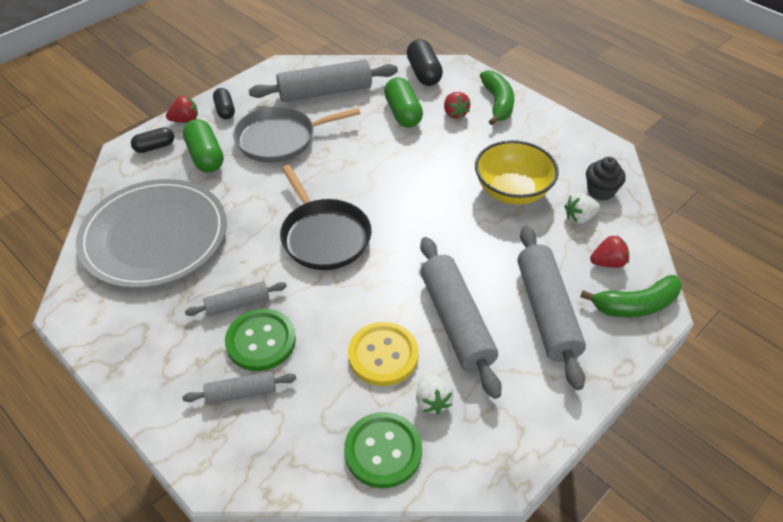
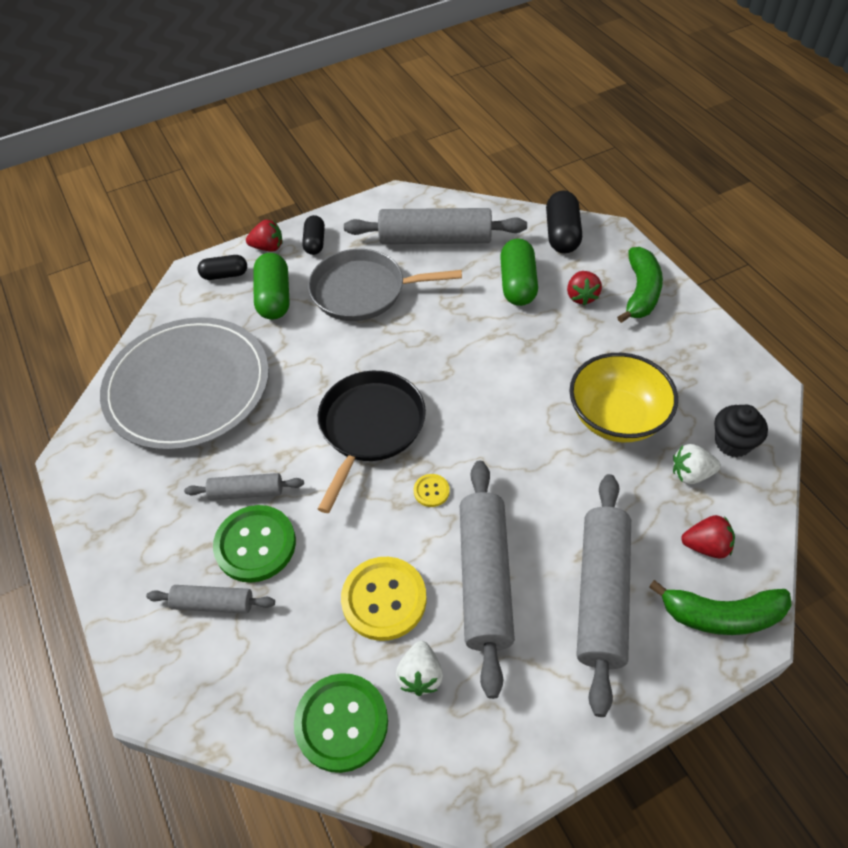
camera: 20 degrees right, 5 degrees up
black pan [280,165,372,270] -> black pan turned 150 degrees counterclockwise [318,371,426,513]
none -> yellow button [414,474,450,507]

